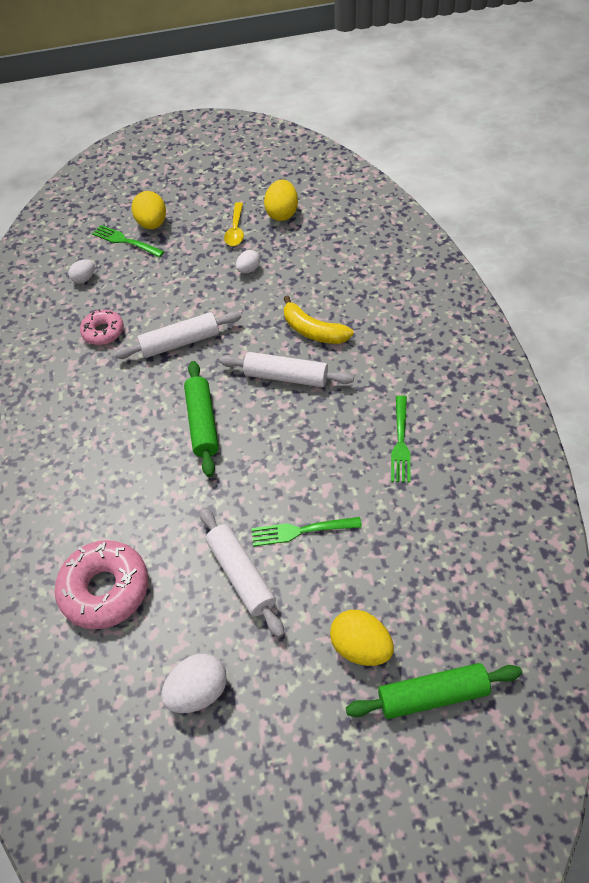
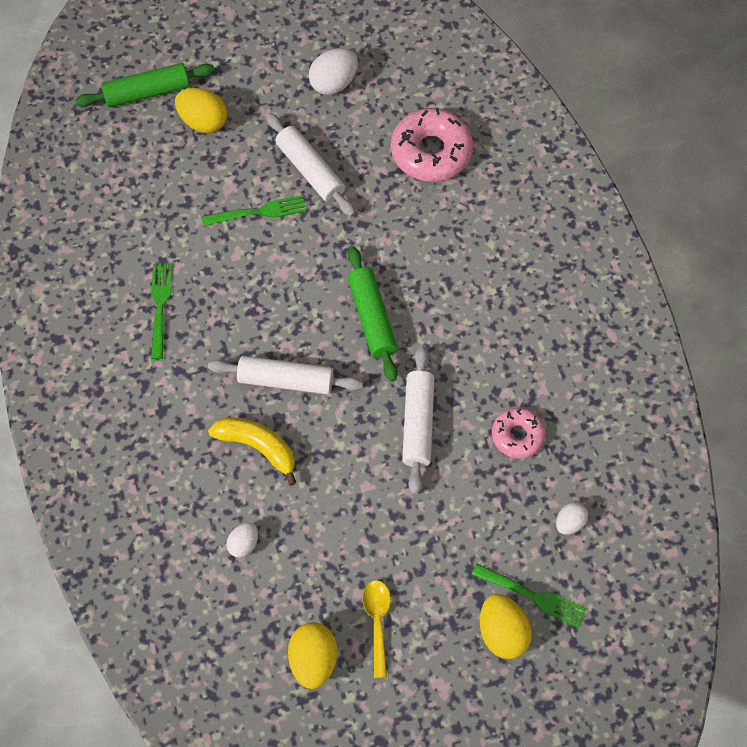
camera: 170 degrees right, 10 degrees up
white rolling pin [114,311,241,359] -> white rolling pin turned 60 degrees counterclockwise [402,346,434,495]
white egg [236,250,260,273] -> white egg moved to [226,522,258,558]

